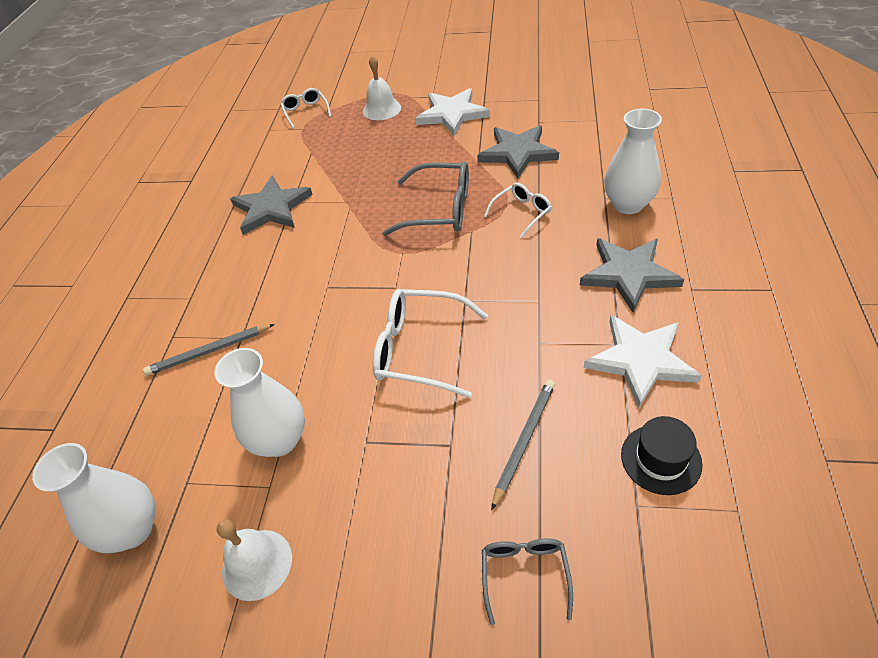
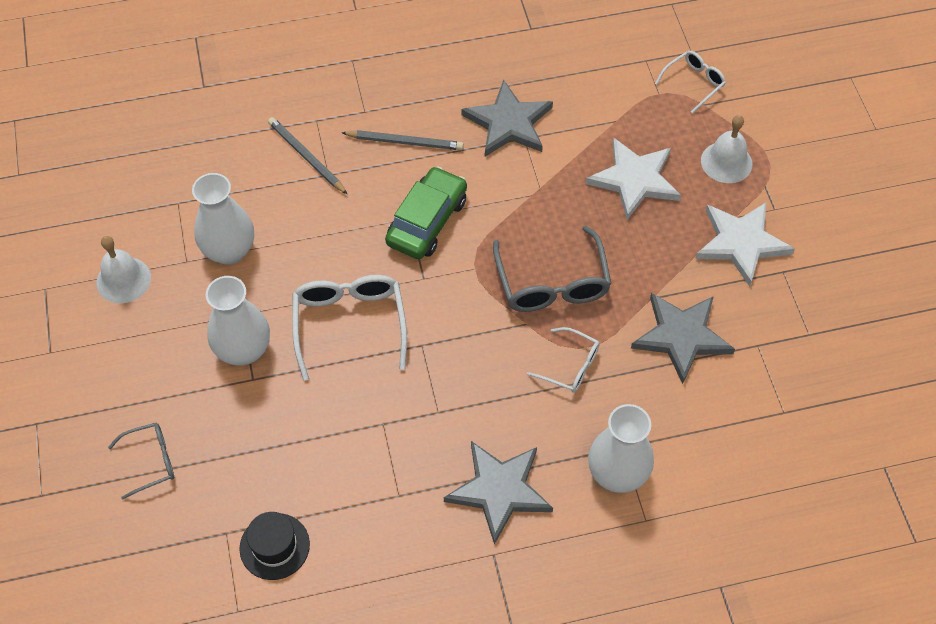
camera: 65 degrees right, 10 degrees up
white vase [32,443,155,553] -> white vase moved to [206,276,270,366]
grey pencil [491,379,555,510] -> grey pencil moved to [342,130,464,150]
white star [584,315,702,408] -> white star moved to [586,138,681,220]
none -> green car [385,166,467,259]

